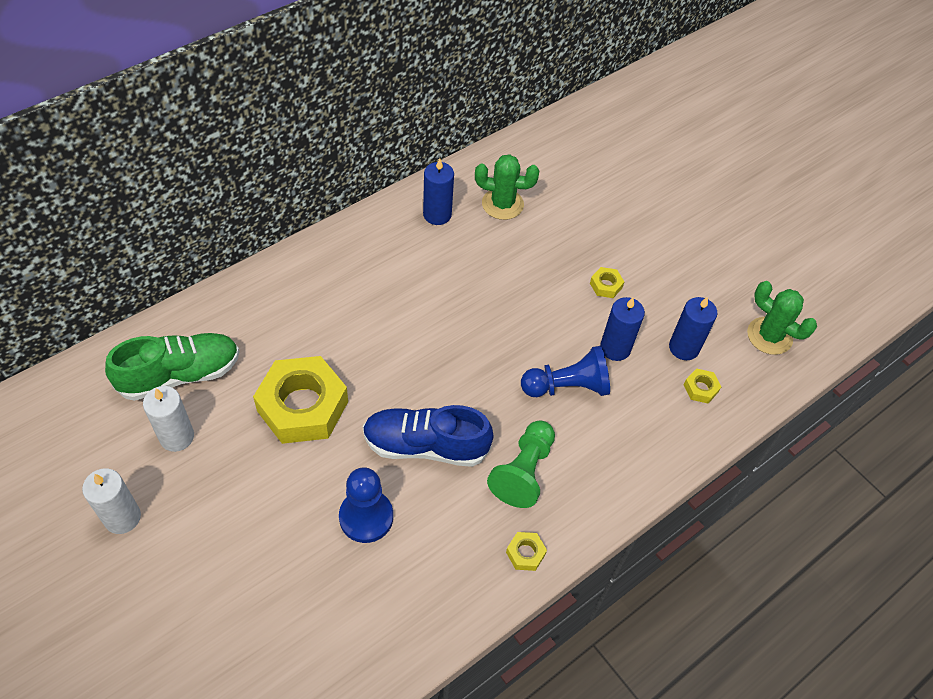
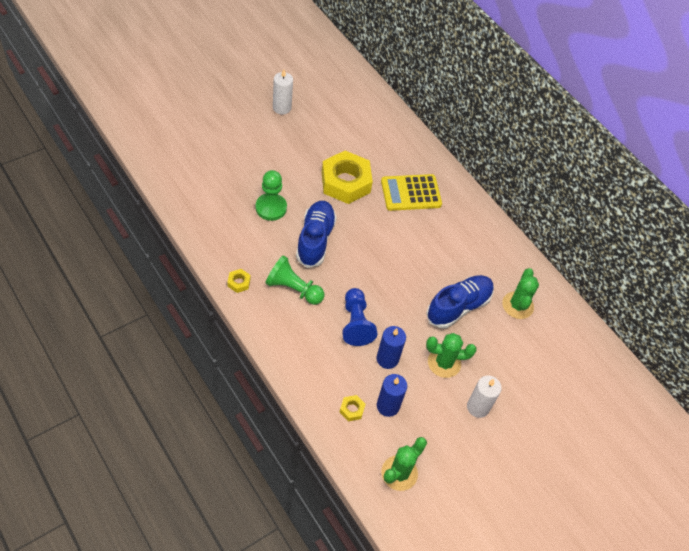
camera: 90 degrees right, 0 degrees up
green shoe [105,333,240,401] -> none
white candle [143,386,194,452] -> white candle moved to [467,376,502,418]
blue pawn [339,467,393,543] -> green pawn [256,170,287,221]
blue candle [423,158,454,225] -> none
yellow nut [590,267,624,298] -> green cactus [426,333,476,378]
none -> yellow calculator [381,174,442,211]
none -> blue shoe [426,275,494,328]

